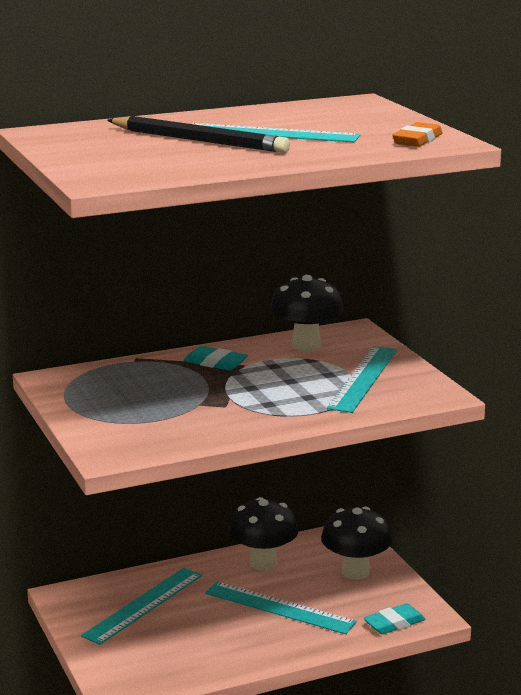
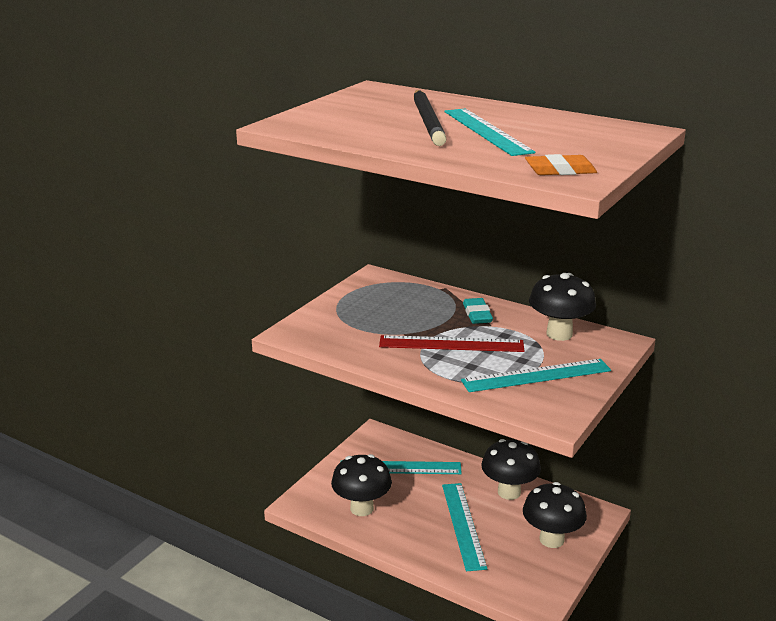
camera: 55 degrees right, 5 degrees up
turquoise eraser [363,603,425,634] -> none
none -> black mushroom [331,454,392,516]
none -> red ruler [379,335,524,352]

